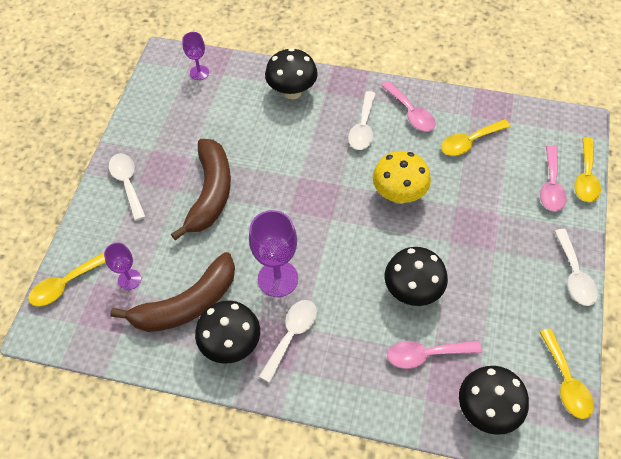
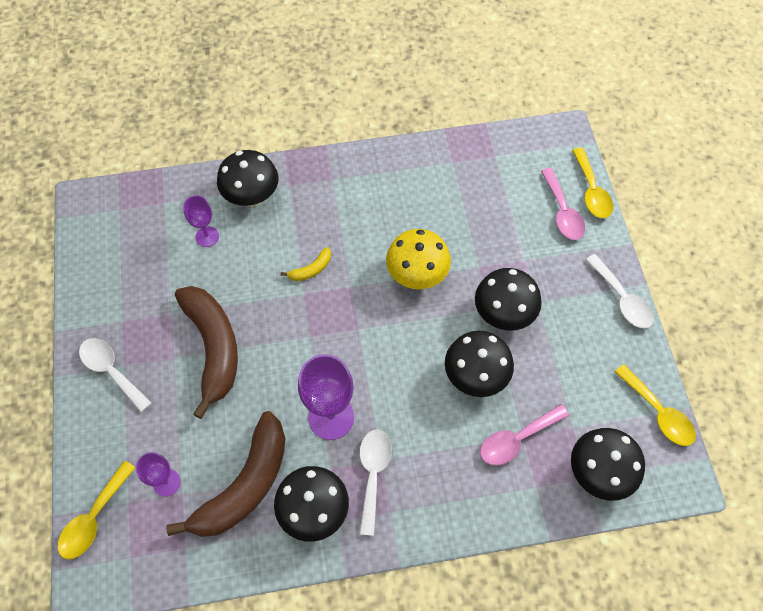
camera: 25 degrees left, 5 degrees up
purple goblet [182,32,209,80] -> purple goblet moved to [183,195,219,247]
white spoon [348,91,376,150] -> none
pink spoon [381,81,436,131] -> none
yellow spoon [441,119,511,156] -> none
none -> yellow banana [281,247,331,281]
none -> black mushroom [475,268,542,331]

